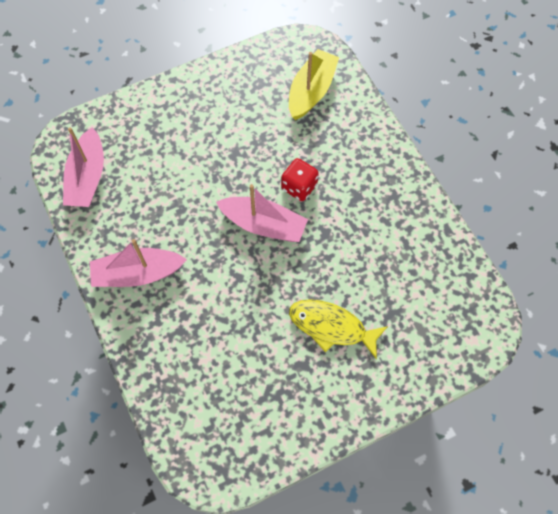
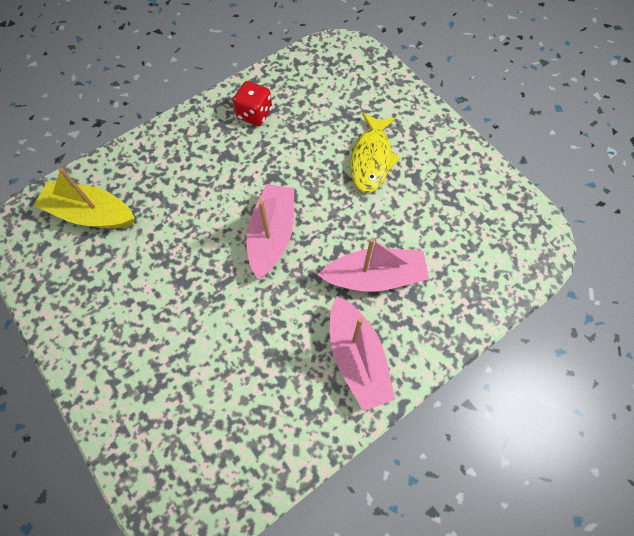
camera: 100 degrees left, 0 degrees up
pink boat [63,127,104,207] -> pink boat moved to [318,238,429,292]
red dice [281,158,319,201] -> red dice moved to [233,81,272,126]

